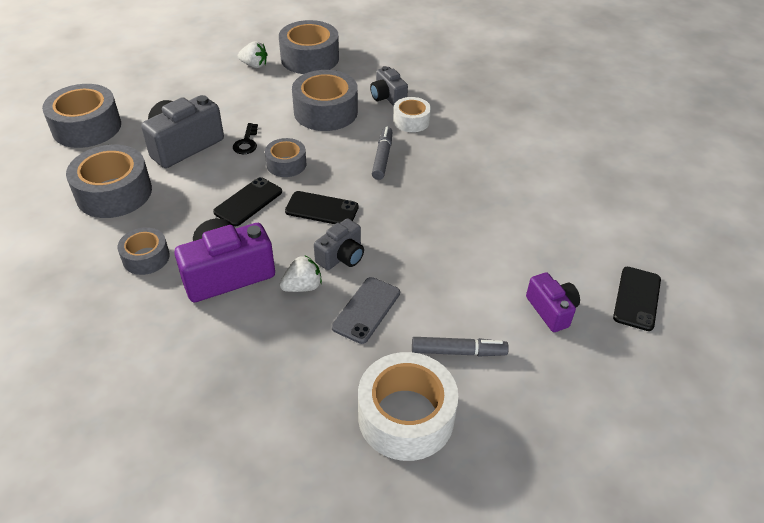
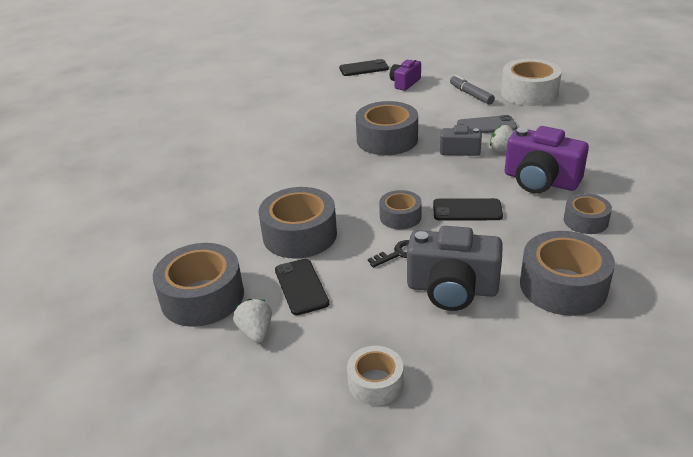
camera: 120 degrees left, 10 degrees down
grey tape [42,84,121,148] -> grey tape moved to [356,101,418,155]
black phone [285,191,359,224] -> black phone moved to [275,259,329,315]
grey camera [370,66,408,106] -> none
grey marker [372,127,392,180] -> none
white tape [393,97,431,132] -> white tape moved to [347,346,403,406]

